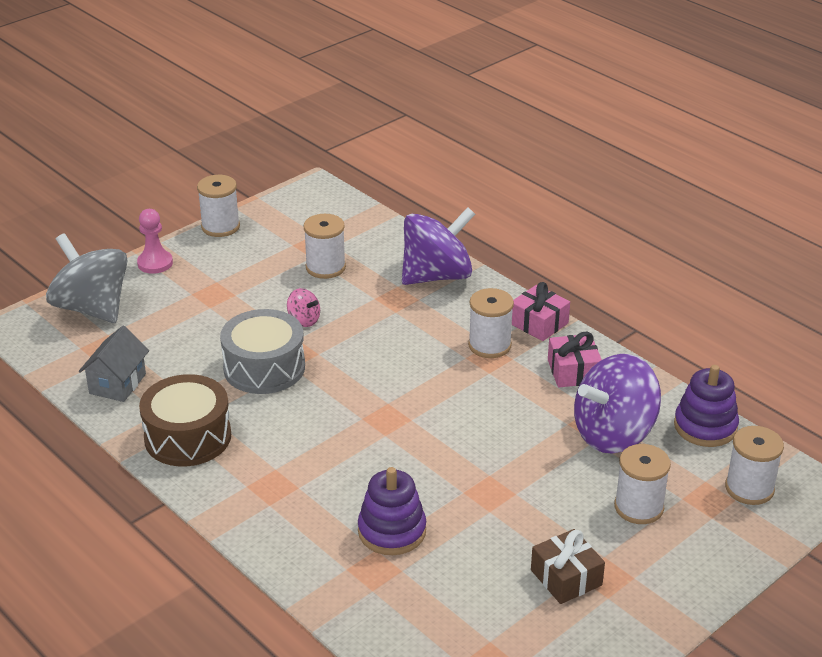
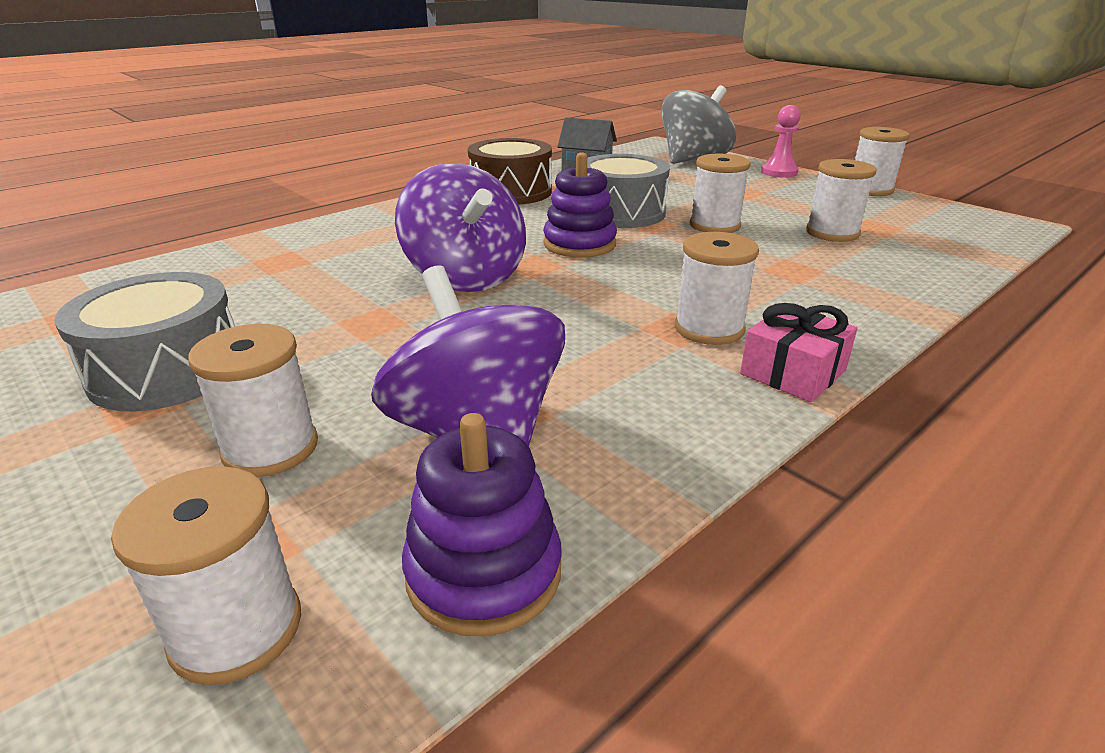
camera: 90 degrees right, 5 degrees down
pink spinning top [287,288,320,327] -> white spool [690,154,750,233]
purple stacking toy [358,467,426,555] -> purple stacking toy moved to [543,152,617,258]
purple spinning top [402,207,475,285] -> purple spinning top moved to [395,163,526,292]
brown gift [531,529,605,604] -> grey drum [55,272,235,411]
pink gift [548,332,602,388] -> none

